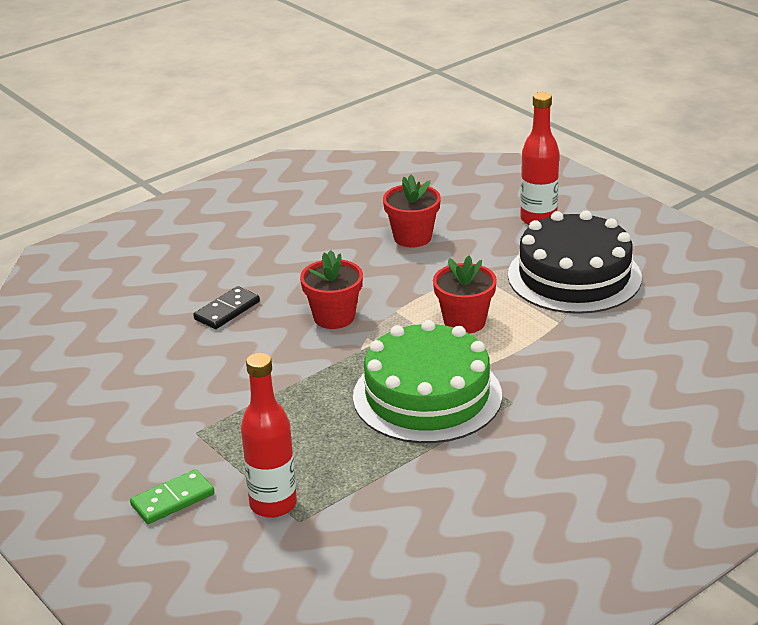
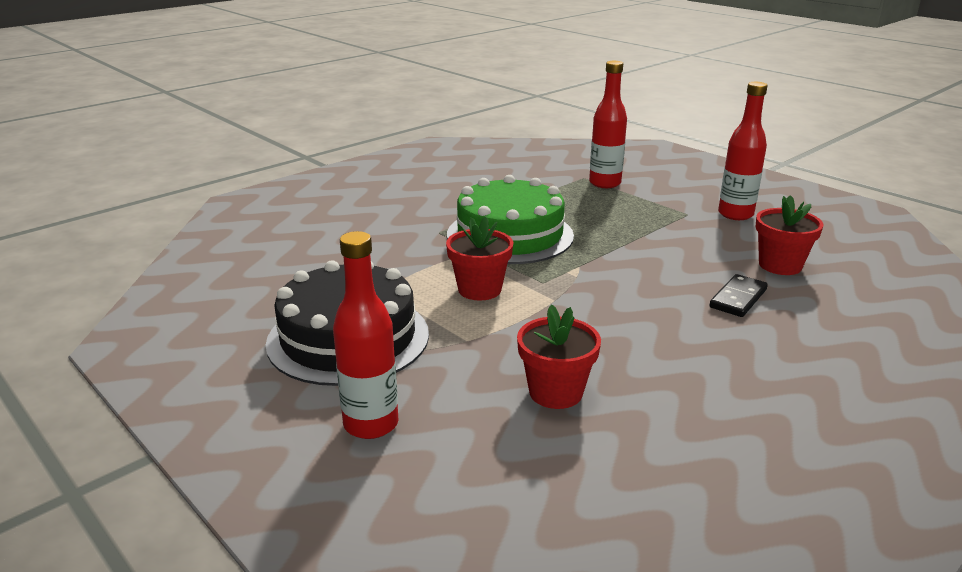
camera: 175 degrees right, 5 degrees down
green domino [130,469,214,524] -> none
red flower pot [300,250,363,329] -> red flower pot moved to [755,195,823,275]
none -> red bottle [718,82,768,220]

